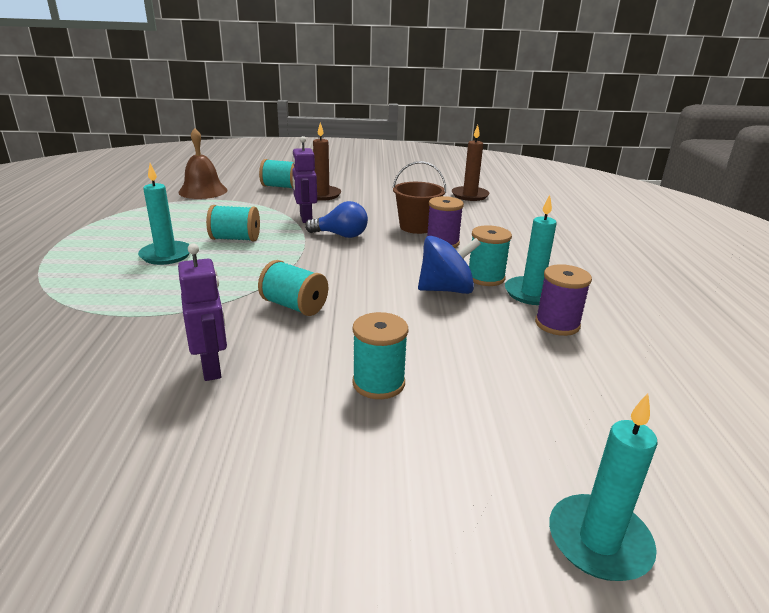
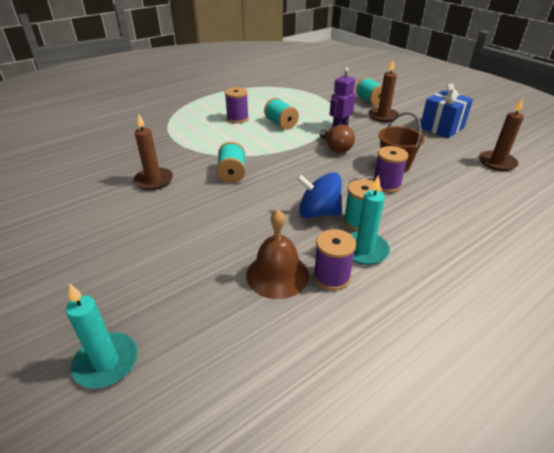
camera: 55 degrees right, 10 degrees up
turquoise candle [138,163,190,265] -> purple spool [225,87,249,123]
brown bell [178,128,227,199] -> brown bell moved to [246,209,309,299]
purple robot [178,244,227,381] -> brown candle [133,114,173,190]
blue light bulb [305,201,368,238] -> brown light bulb [319,125,355,153]
turquoise spool [352,312,408,399] -> none
blue spinning top [418,236,481,294] -> blue spinning top turned 150 degrees clockwise [296,172,342,218]
none -> blue gift [421,84,473,138]

